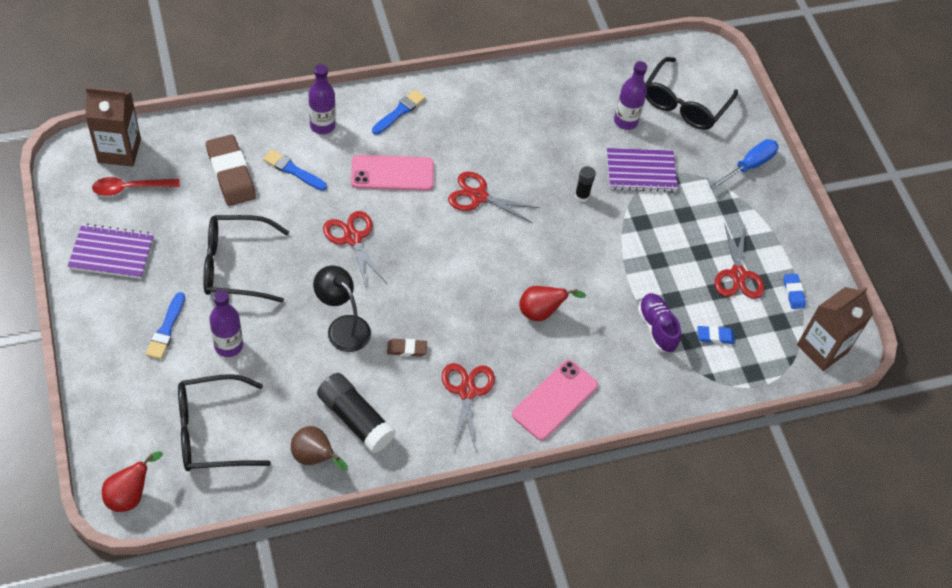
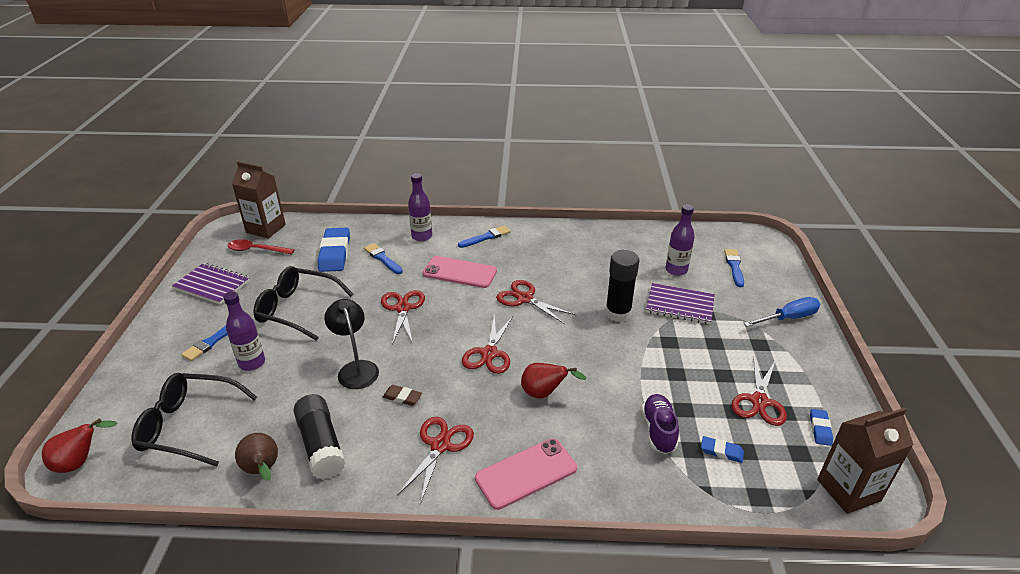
camera: 25 degrees right, 20 degrees down
brown eraser [206,134,256,206] -> blue eraser [318,228,350,272]
black glue stick [575,166,596,202] -> black glue stick [605,250,640,322], size x1.88
black glasses [645,57,738,130] -> blue brush [724,249,744,287]
none -> red scissors [462,314,513,374]

